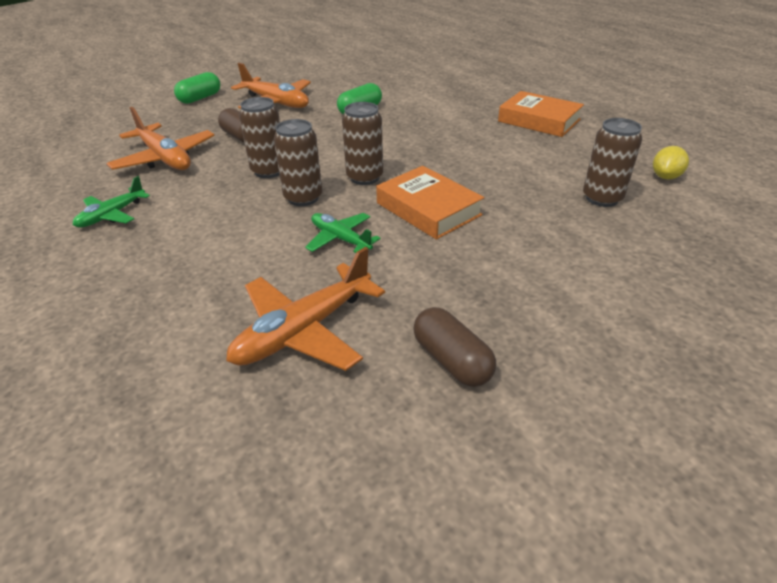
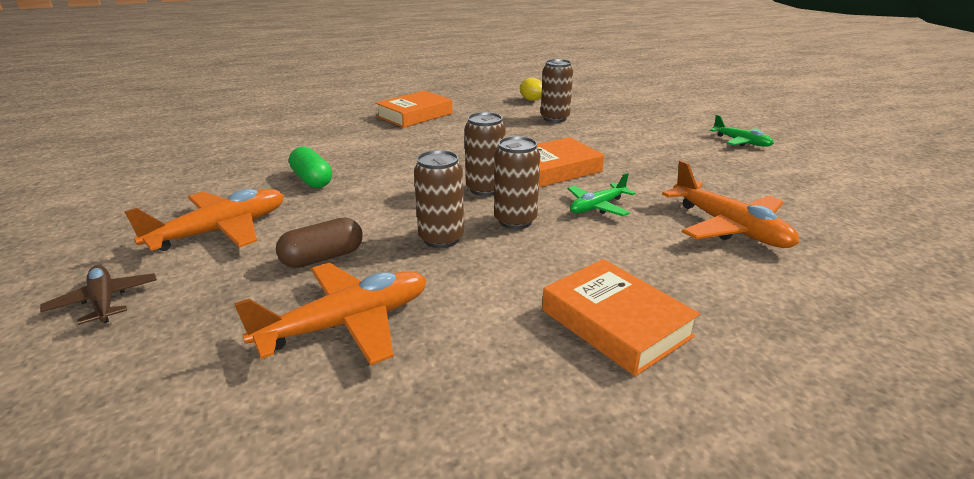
camera: 80 degrees left, 10 degrees down
green plane [73,176,150,228] -> green plane moved to [710,115,774,147]
green capsule [174,72,220,104] -> brown plane [40,265,157,325]
brown capsule [413,307,496,387] -> none
none -> orange book [542,259,700,376]

